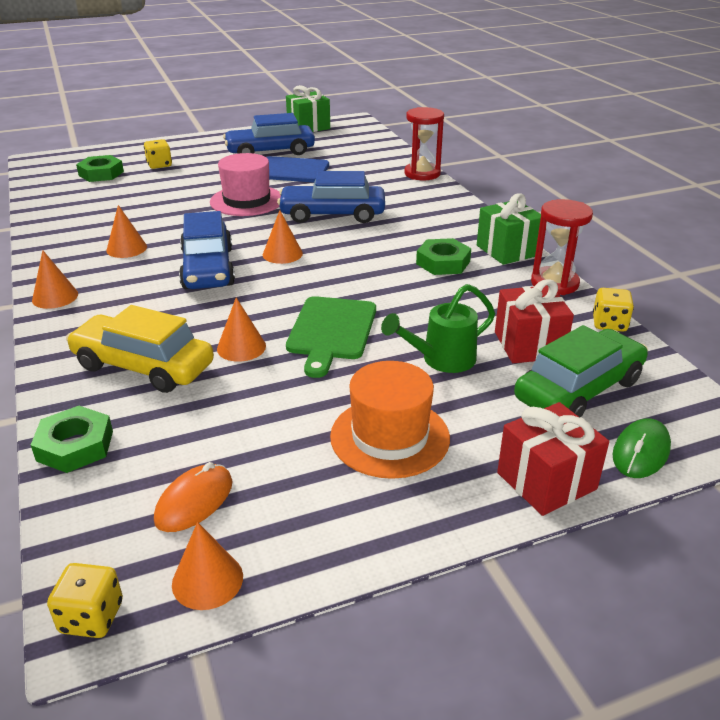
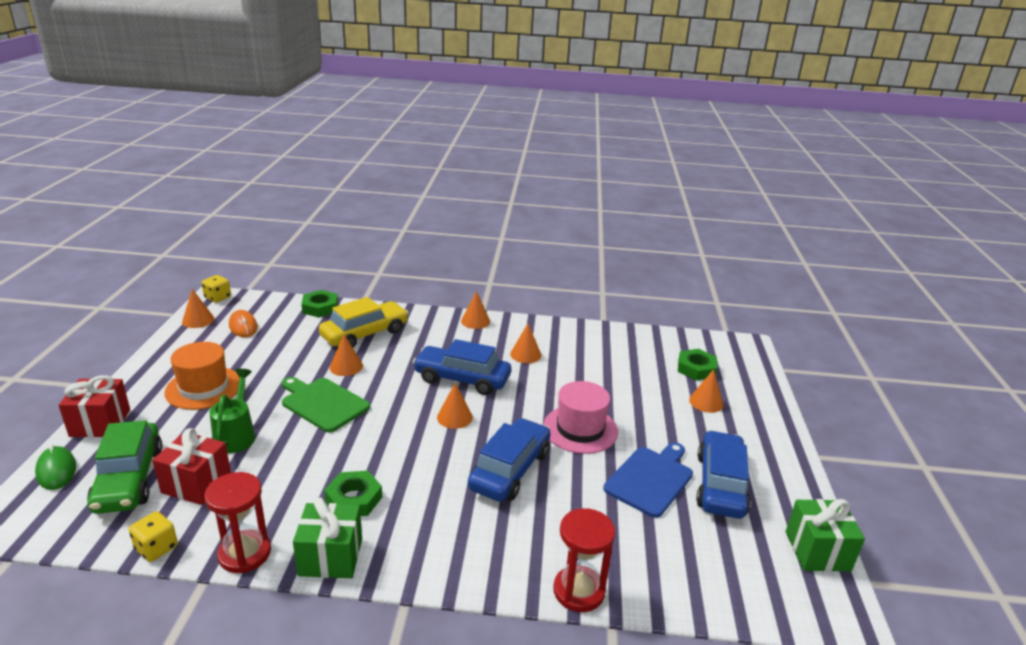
camera: 115 degrees right, 5 degrees down
yellow dice [144,139,172,169] -> orange cone [689,369,723,413]

